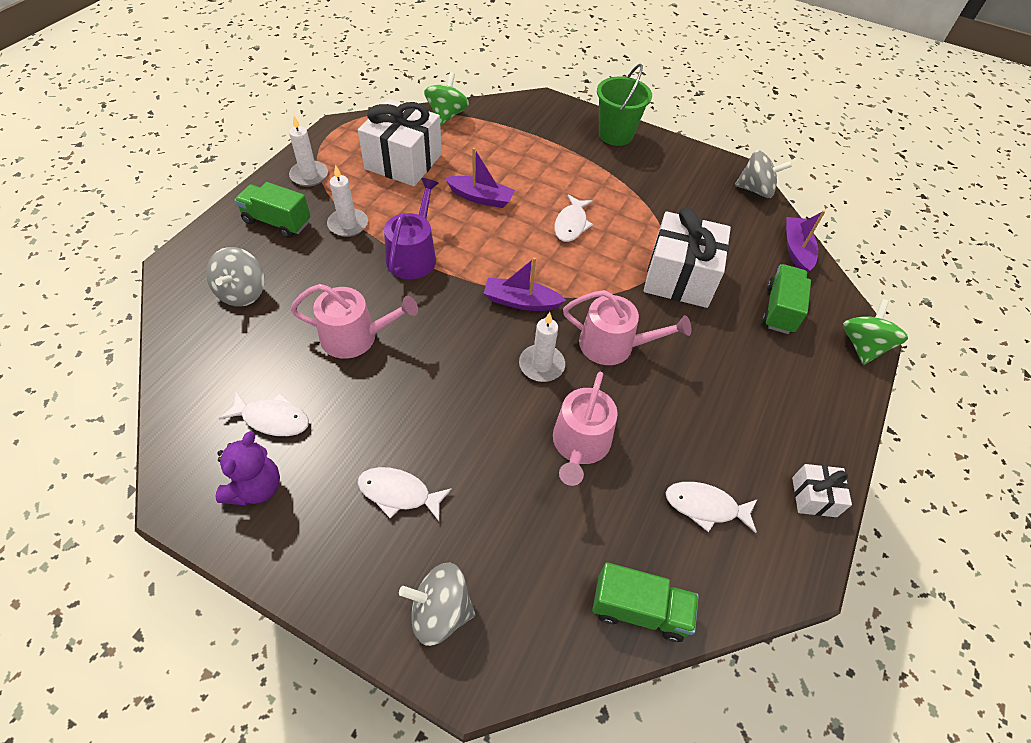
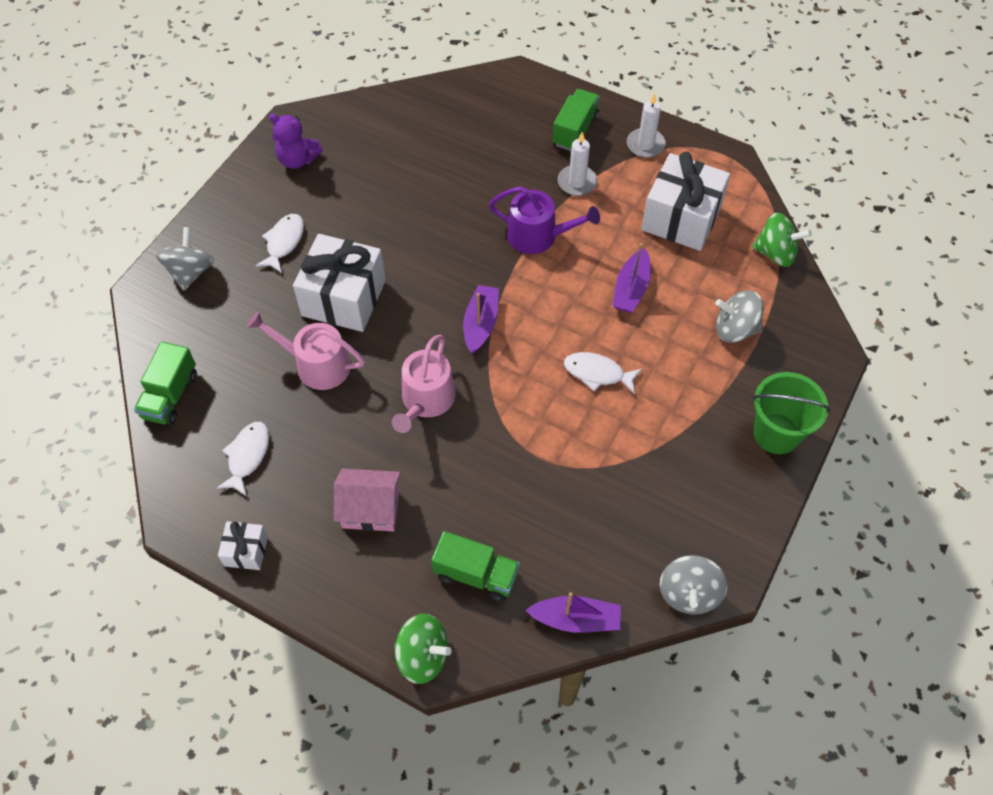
camera: 95 degrees right, 5 degrees up
grey spinning top [206,247,265,307] -> grey spinning top moved to [715,290,763,343]
white fish [218,391,309,436] -> none
pink watering can [290,284,418,359] -> none
white candle [519,312,565,382] -> none
white gift [644,207,731,308] -> white gift moved to [293,234,386,332]
none -> pink house [334,469,401,531]

